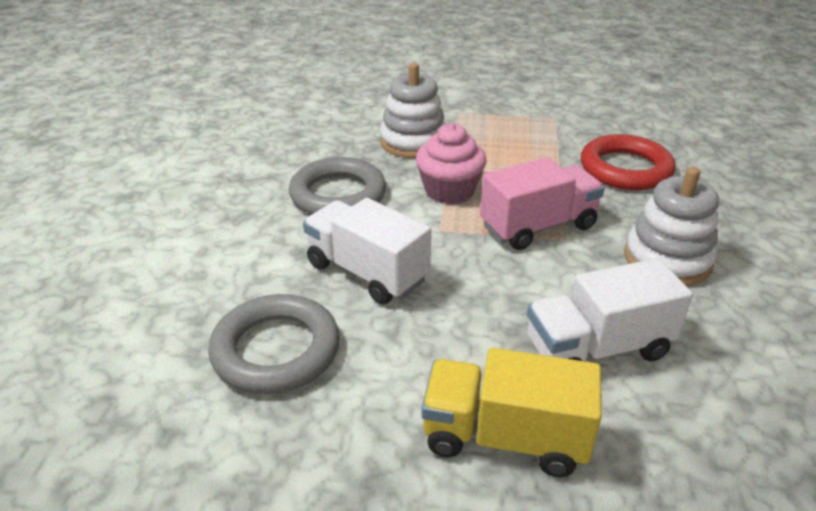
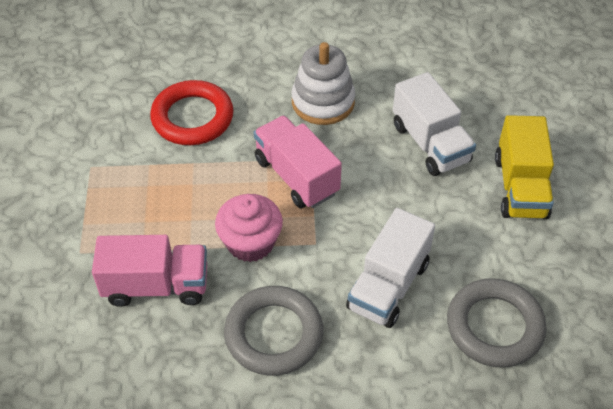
camera: 100 degrees left, 15 degrees up
white stacking toy [380,63,445,158] -> pink truck [92,235,207,307]

